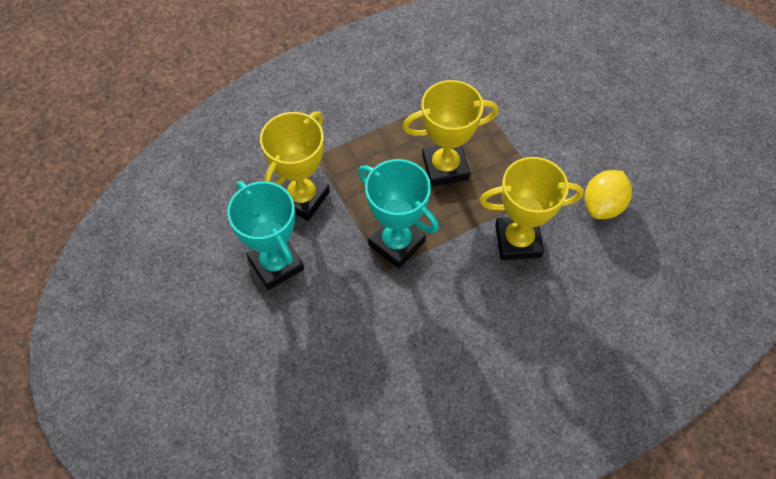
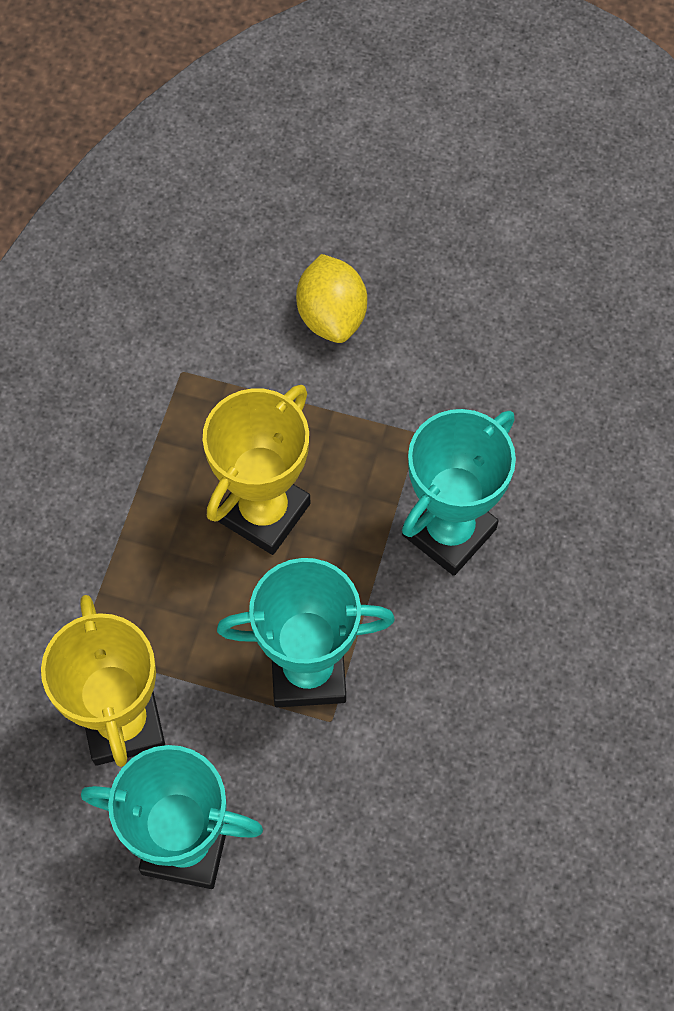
camera: 45 degrees left, 5 degrees up
yellow trophy [479,157,584,260] -> turquoise trophy [402,409,516,576]
yellow lemon [585,170,632,219] -> yellow lemon moved to [296,254,367,343]

